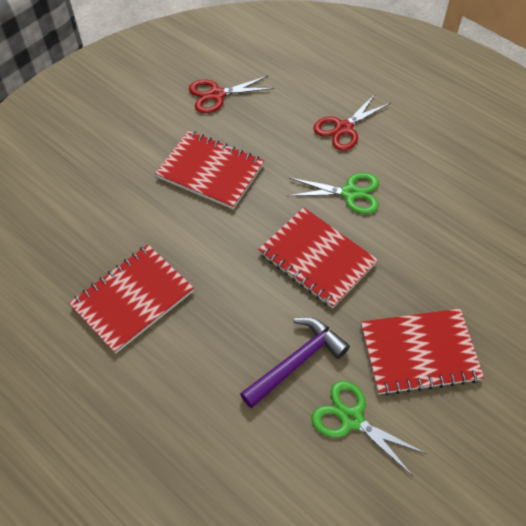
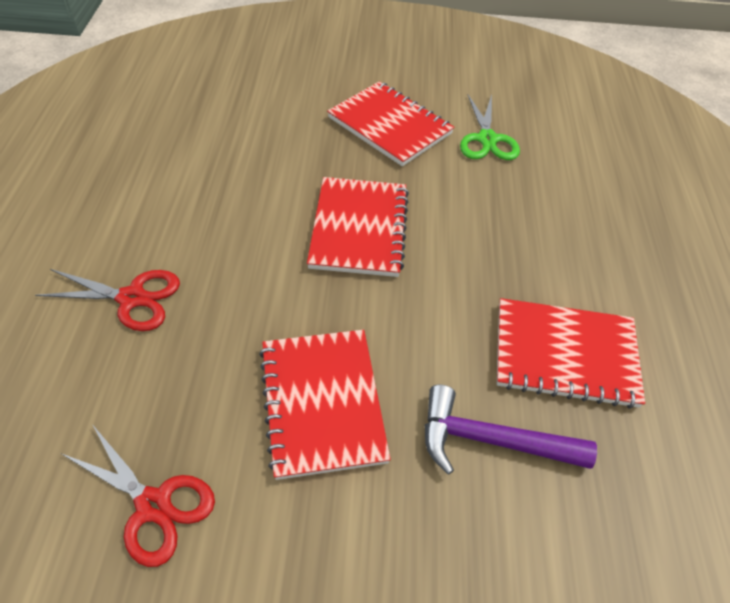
camera: 130 degrees left, 5 degrees down
purple hammer [240,317,350,408] -> purple hammer moved to [425,385,597,474]
green scissors [287,173,379,214] -> none

